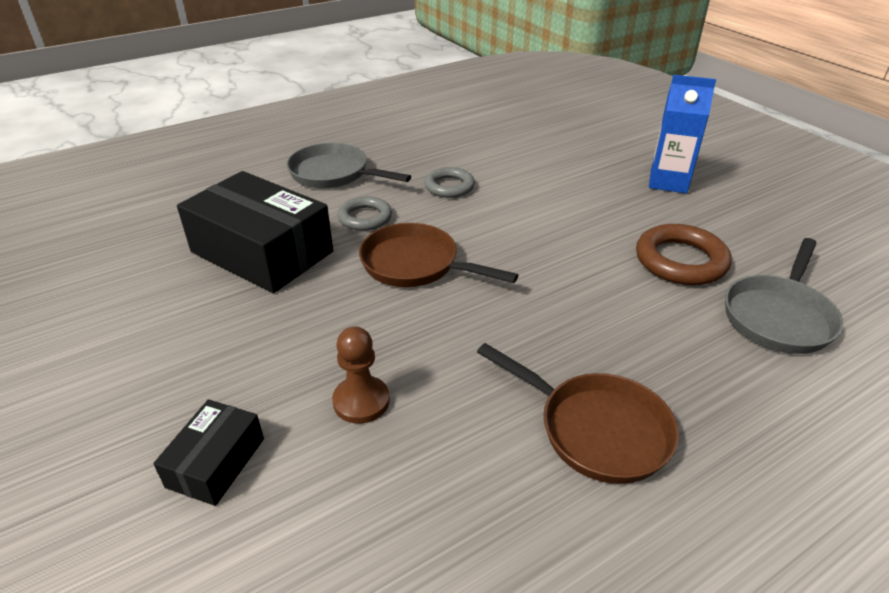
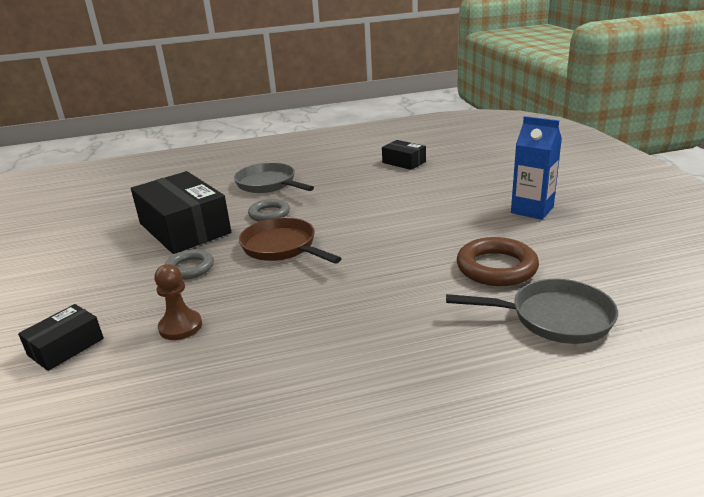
camera: 20 degrees right, 10 degrees down
grey ring [424,167,475,198] -> grey ring moved to [165,249,214,280]
brown pan [477,343,679,484] -> none
grey pan [725,238,843,354] -> grey pan turned 135 degrees counterclockwise [446,279,618,344]
none -> black box [382,140,426,170]

